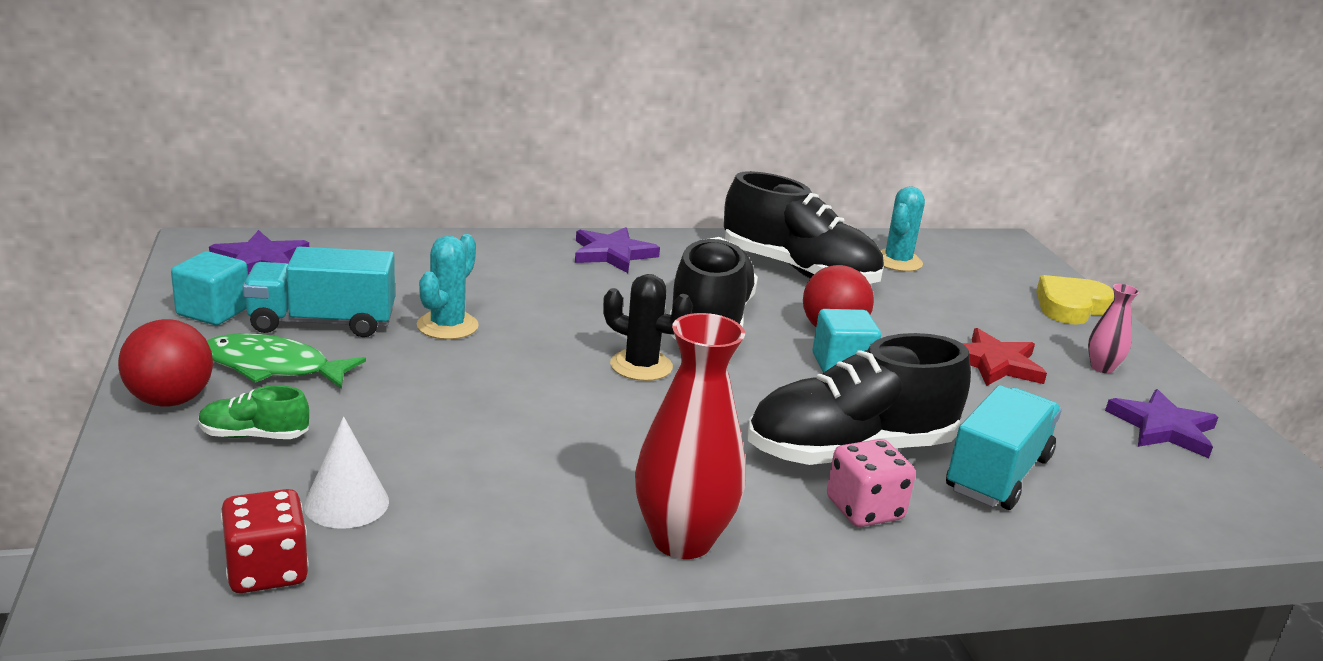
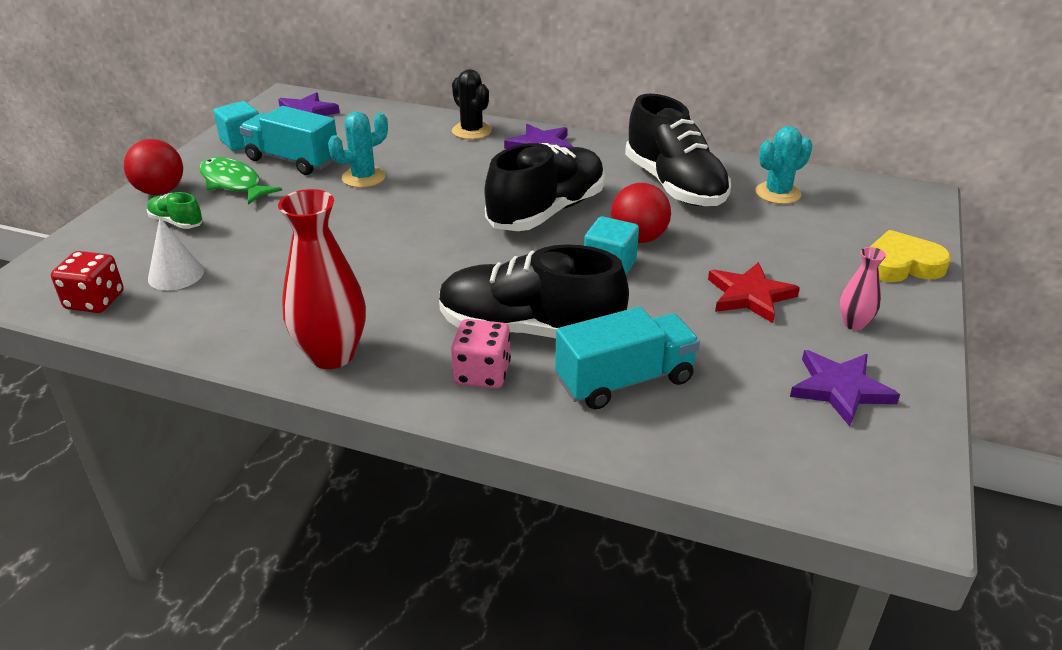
camera: 35 degrees right, 10 degrees up
black cactus [603,274,693,381] -> black cactus moved to [452,69,492,140]

